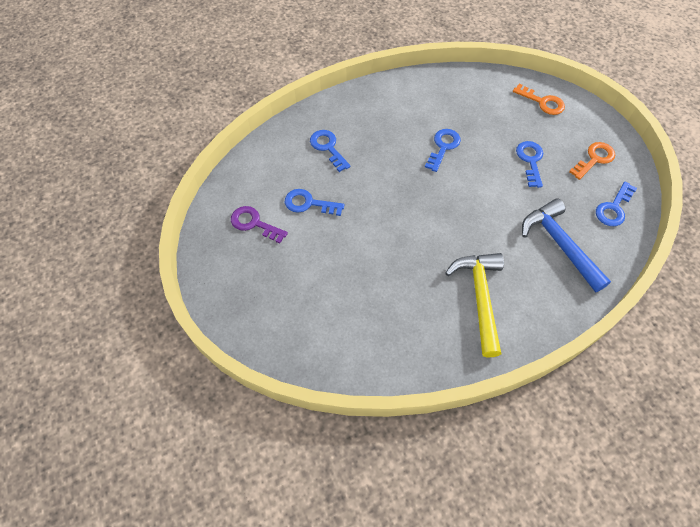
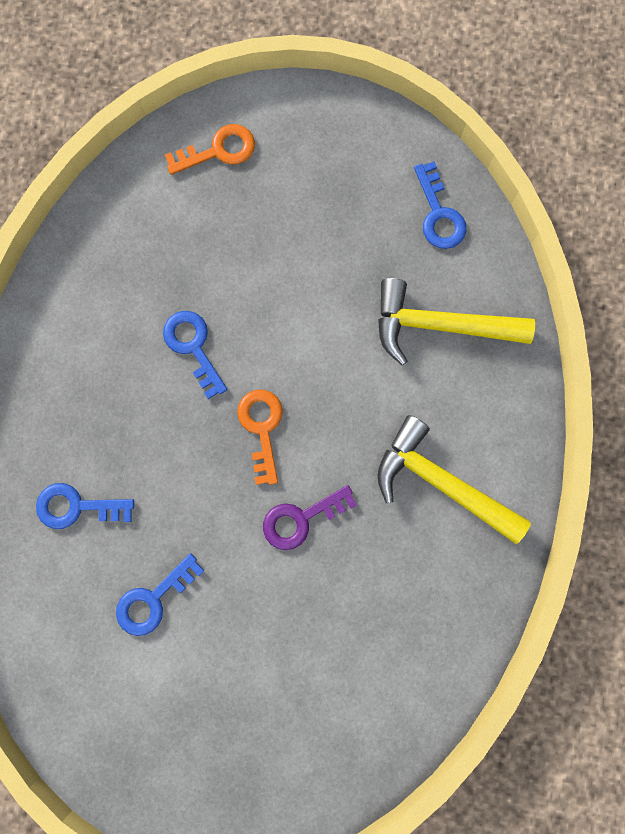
camera: 55 degrees left, 20 degrees up
purple key [231,206,288,244] -> purple key moved to [263,485,357,550]
blue key [516,141,543,188] -> none
blue hammer [522,198,611,292] -> yellow hammer [378,278,535,365]
orange key [569,142,615,180] -> orange key moved to [237,390,283,485]

